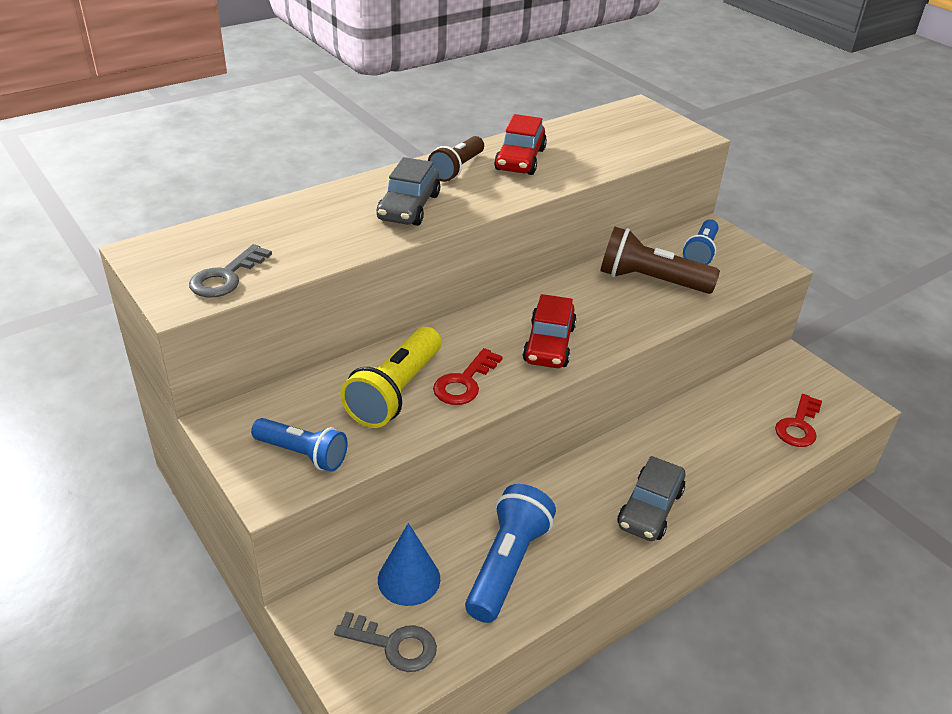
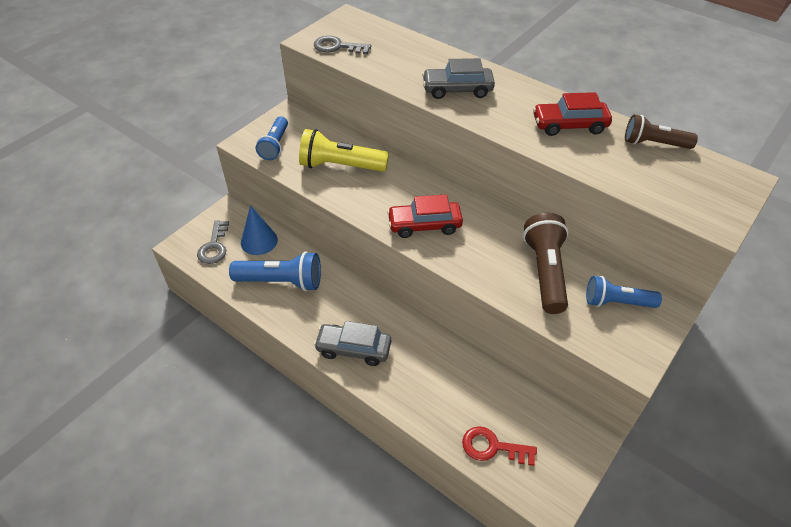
camera: 75 degrees right, 10 degrees up
brown flashlight [428,136,484,182] -> brown flashlight moved to [625,115,698,149]
red key [433,348,503,405] -> none

